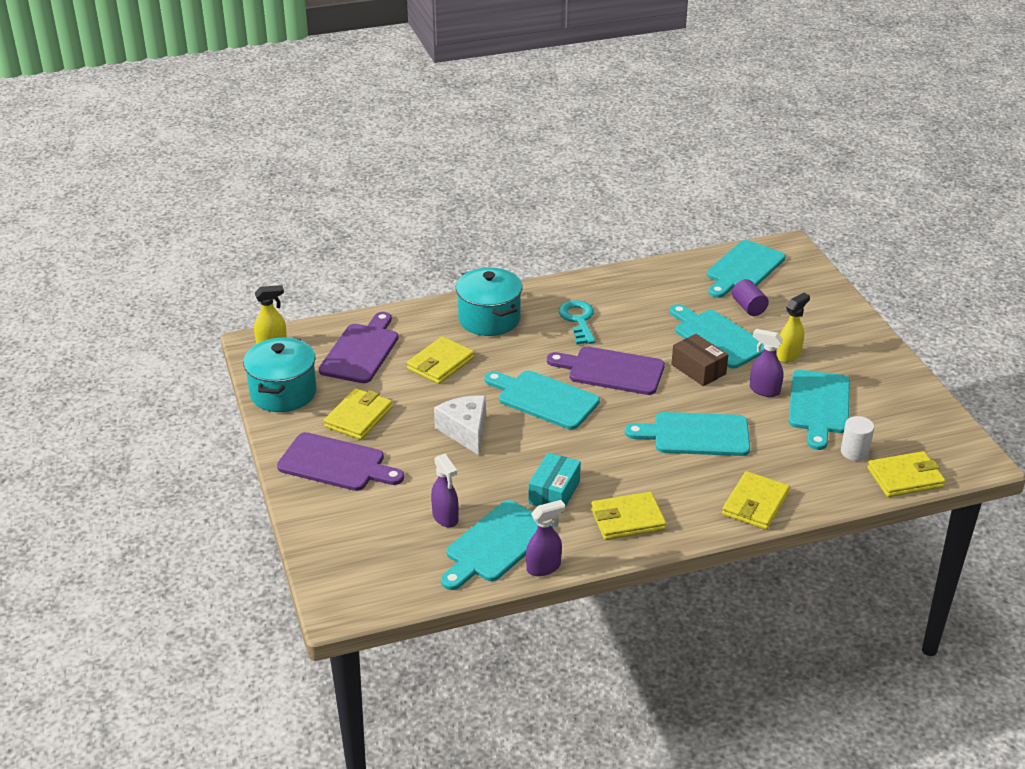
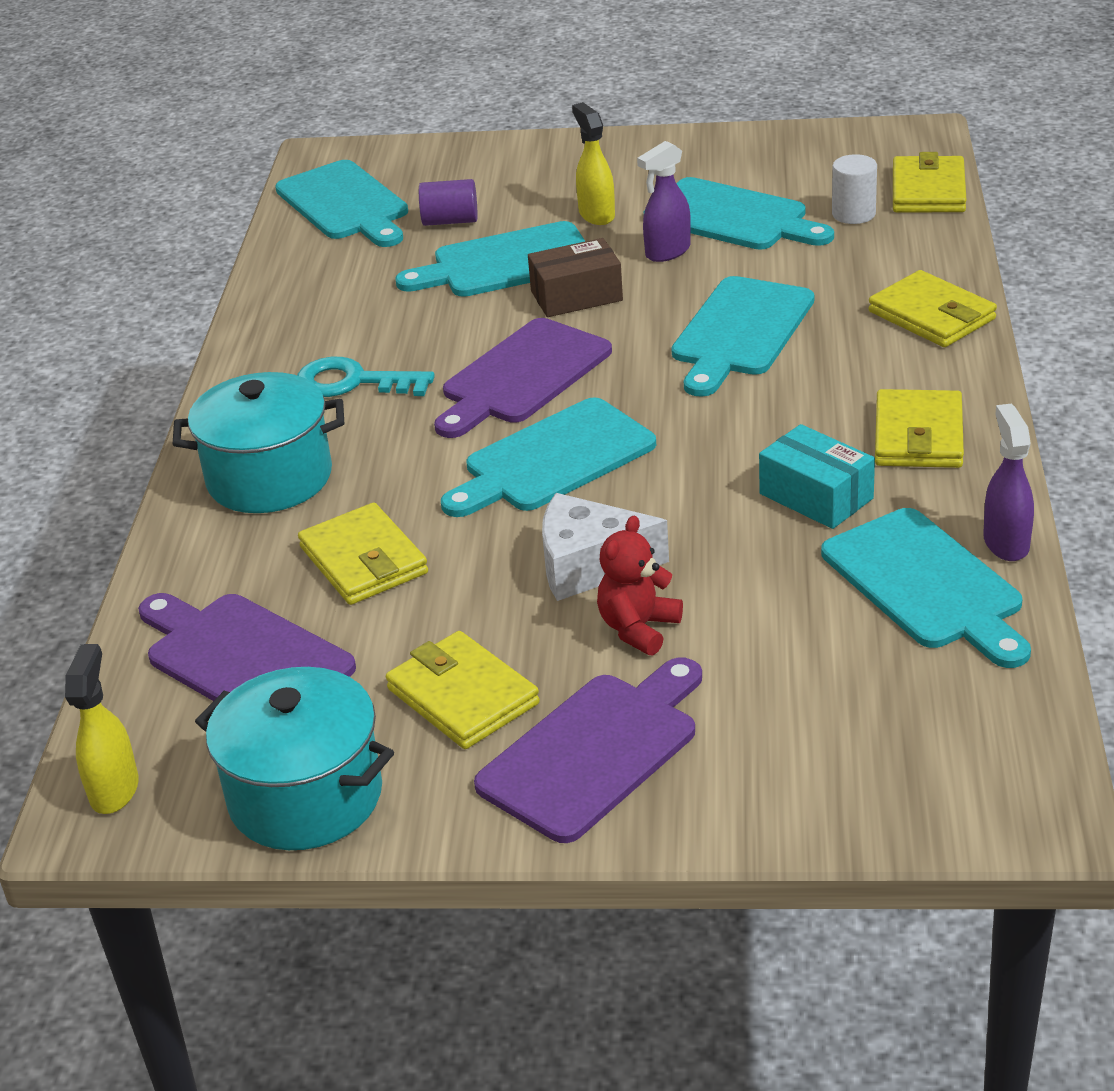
camera: 65 degrees left, 0 degrees up
purple spray bottle [431,454,459,527] -> none
none -> red teddy bear [597,516,683,655]

